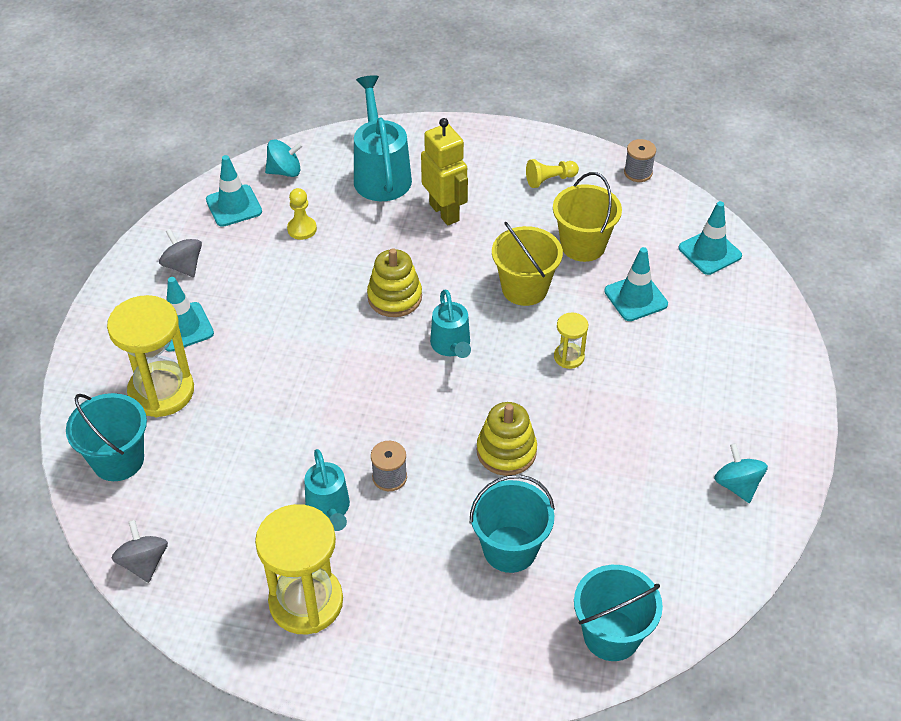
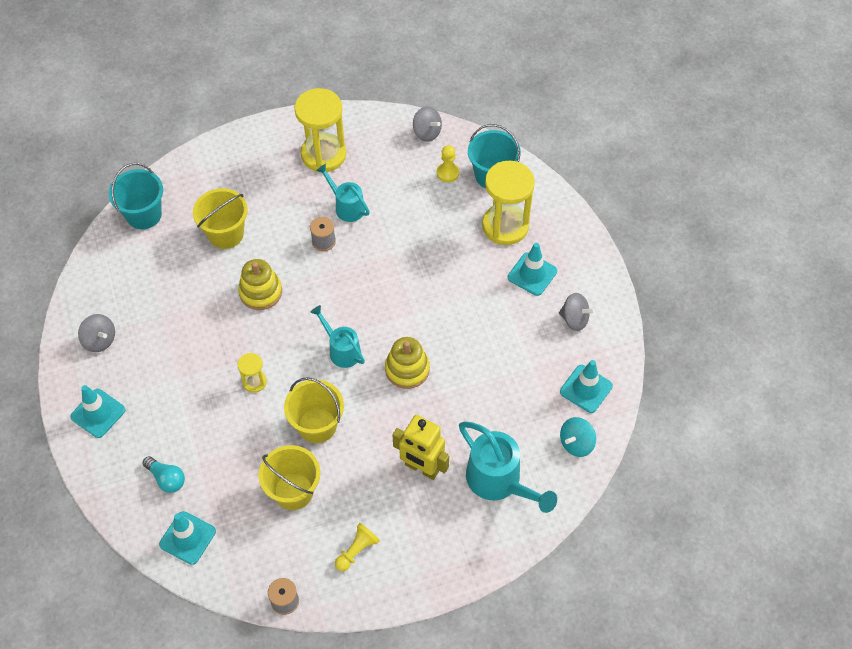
camera: 150 degrees right, 10 degrees up
yellow pawn [287,188,317,240] -> yellow pawn moved to [437,145,459,182]
turquoise bucket [470,475,555,573] -> yellow bucket [193,188,248,249]
turquoise traffic cone [604,247,668,321] -> turquoise traffic cone moved to [70,385,125,438]
turquoise spinning top [714,443,768,503] -> grey spinning top [78,314,115,352]
none -> turquoise light bulb [142,456,185,493]

